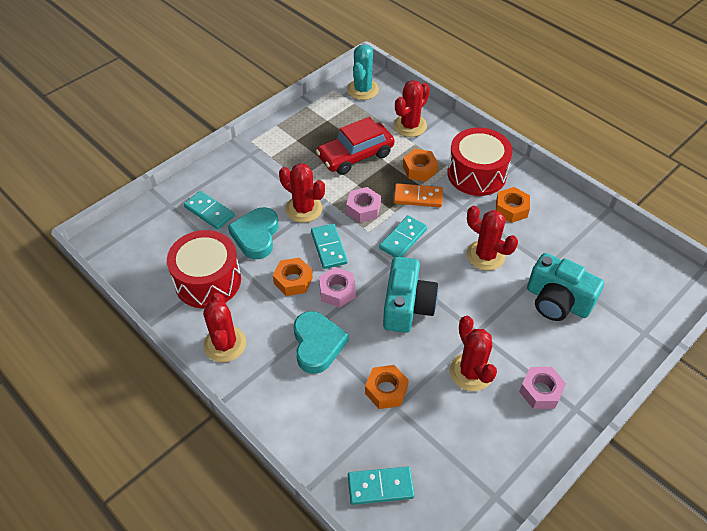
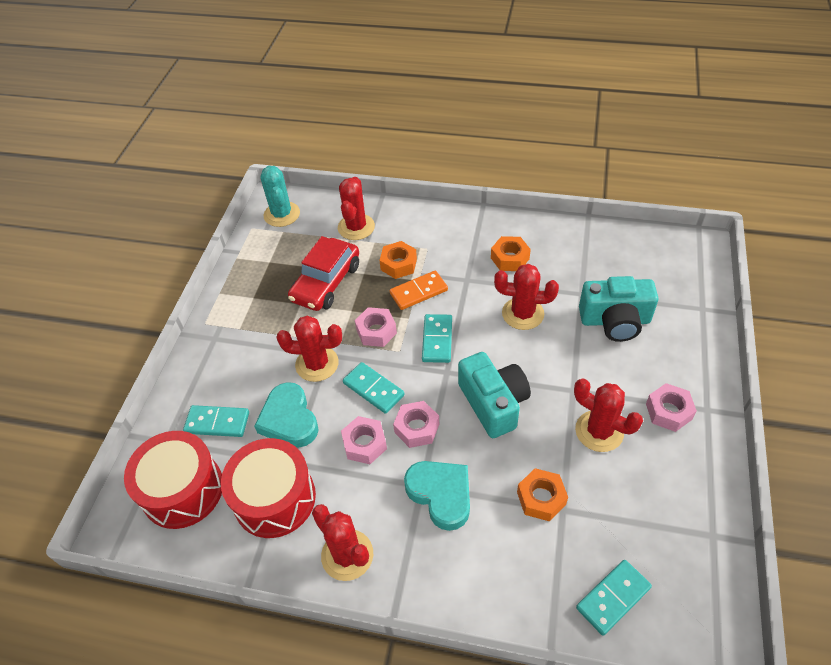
camera: 30 degrees left, 0 degrees up
orange nut [273,258,313,296] -> pink nut [341,416,387,464]
red drum [447,128,513,196] -> red drum moved to [124,431,222,529]

